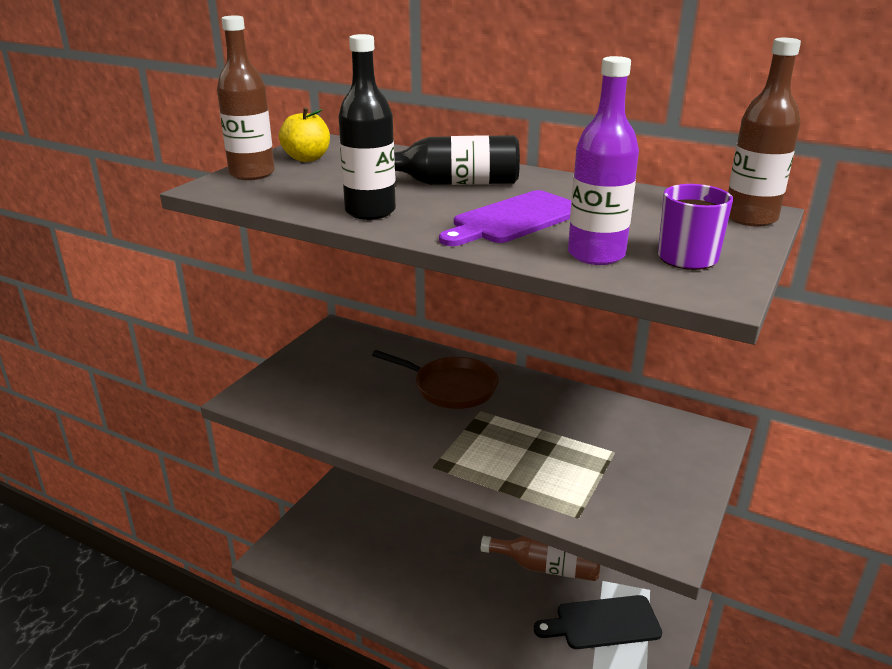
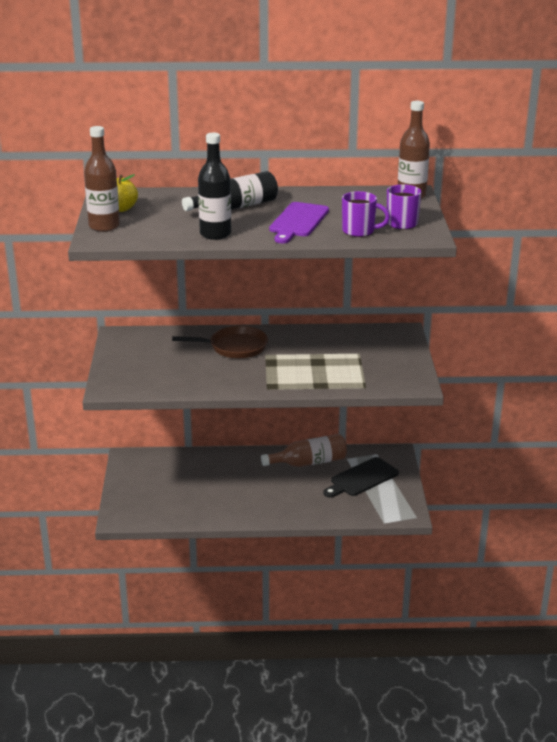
camera: 30 degrees left, 0 degrees up
purple bottle [568,56,639,265] -> purple mug [342,191,390,237]

